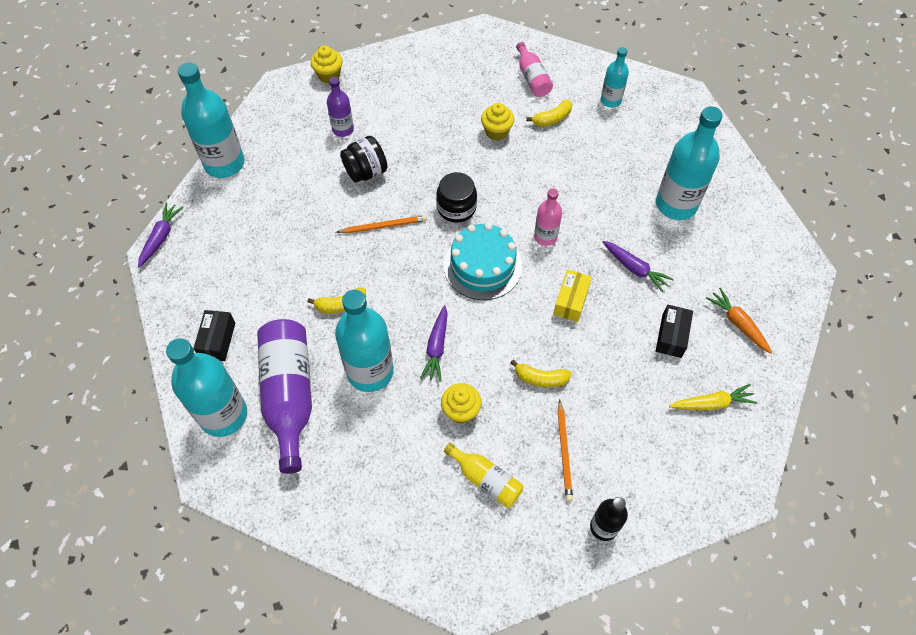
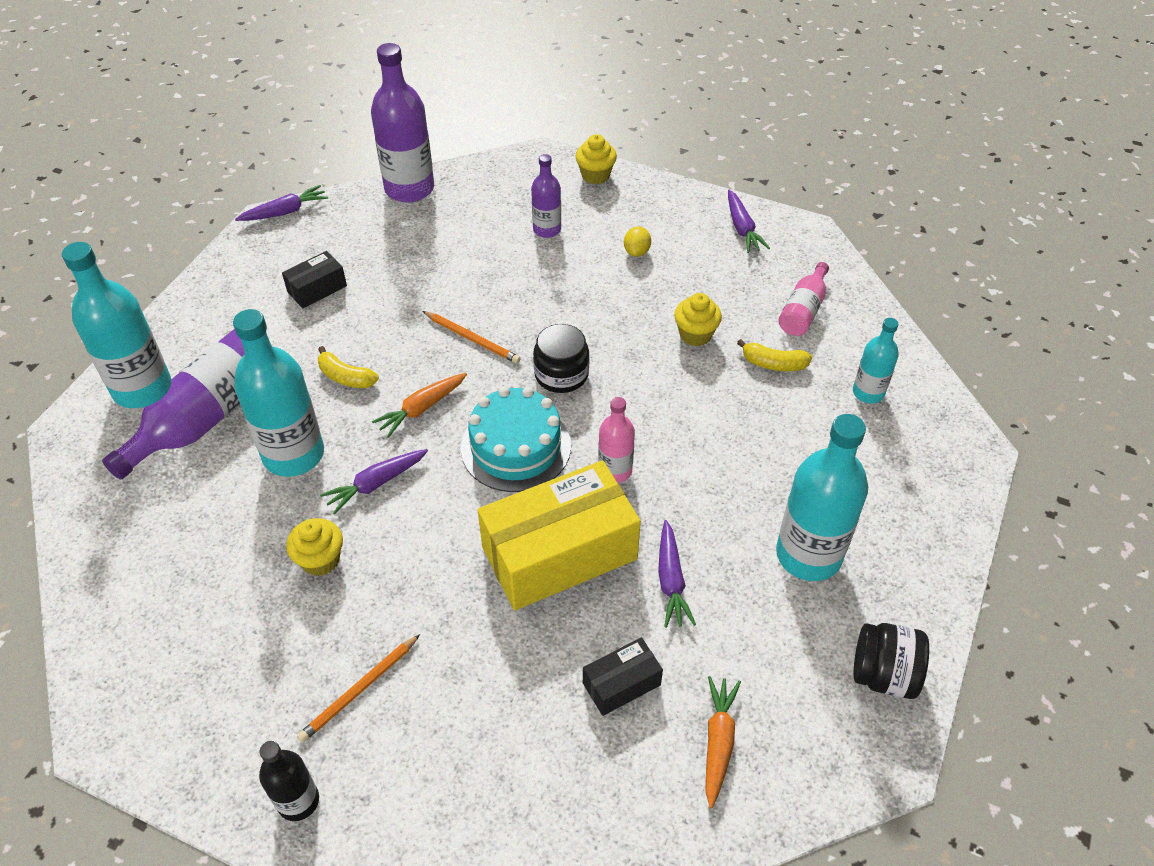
camera: 45 degrees right, 10 degrees down
turquoise bottle [178,62,245,178] -> purple bottle [371,43,434,203]
black box [193,310,235,361] -> black box moved to [282,251,347,308]
black jar [340,136,387,183] -> black jar moved to [853,623,929,699]
yellow bottle [444,443,524,508] -> none
yellow banana [510,360,572,388] -> none
yellow box [553,270,592,322] -> yellow box [478,460,641,610], size x2.17
yellow carrot [669,384,757,410] -> none
none -> orange carrot [372,373,467,438]
none -> yellow lemon [624,226,651,257]
none -> purple carrot [728,190,770,253]

